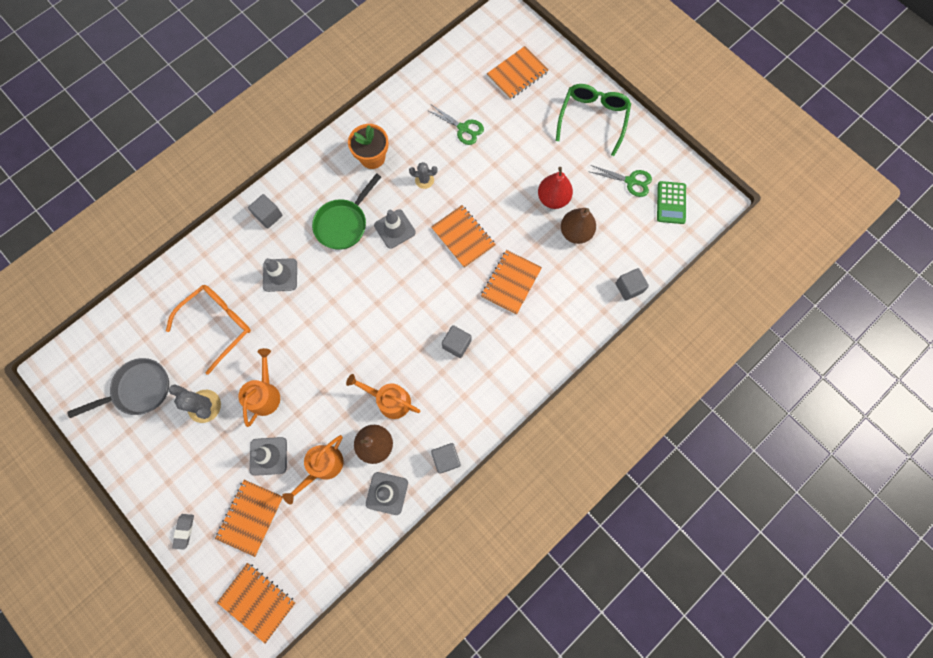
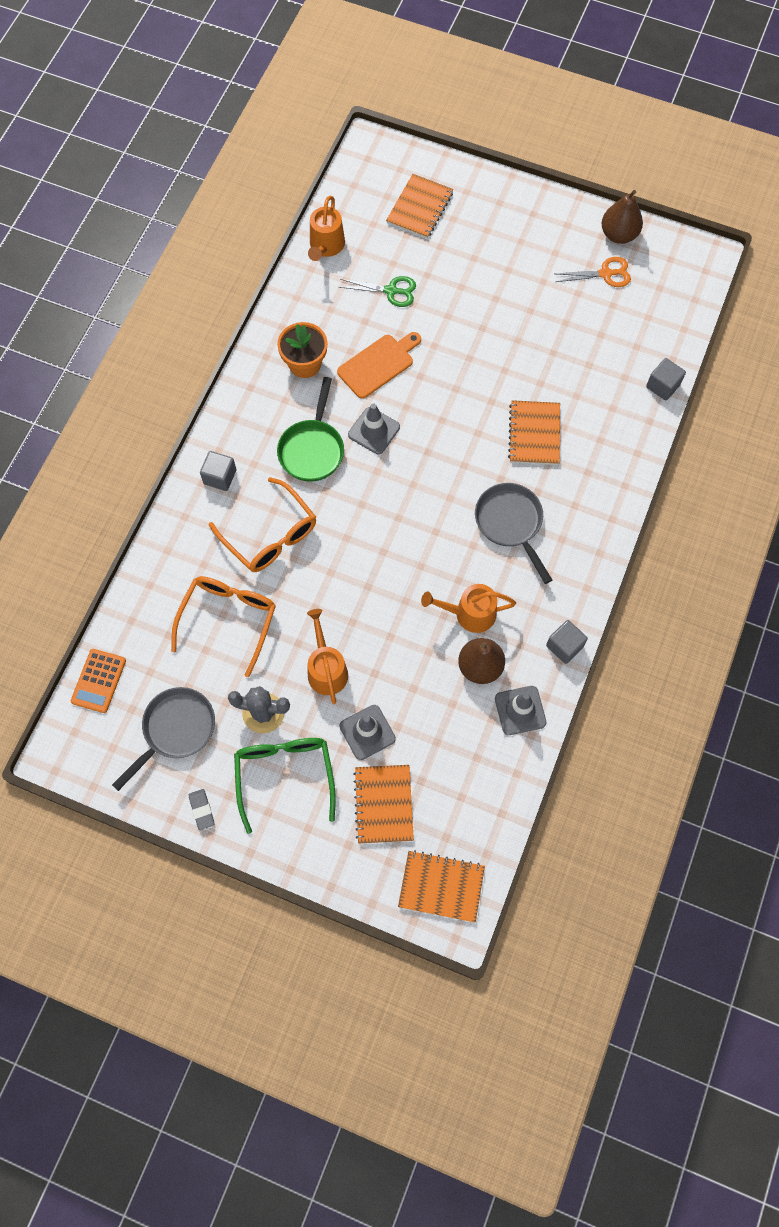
camera: 25 degrees left, 5 degrees down
grey eraser [172,514,194,550] -> grey eraser moved to [189,789,214,830]
grey traffic cone [263,258,297,292] -> orange glasses [209,477,316,572]
orange watering can [282,435,344,505] -> orange watering can moved to [308,196,345,261]
grey cactus [409,162,438,189] -> orange cutting board [337,332,421,399]
orange notebook [431,205,496,268] -> none
grey cube [442,325,472,358] -> grey pan [475,483,552,584]
red pear [538,167,573,209] -> none
green glasses [556,84,631,156] -> green glasses moved to [234,738,336,834]
brown pear [561,208,596,244] -> brown pear moved to [602,190,643,244]
green scissors [590,165,652,197] -> orange scissors [556,257,631,287]
green calculator [657,181,686,224] -> none
none -> orange calculator [71,649,126,713]

